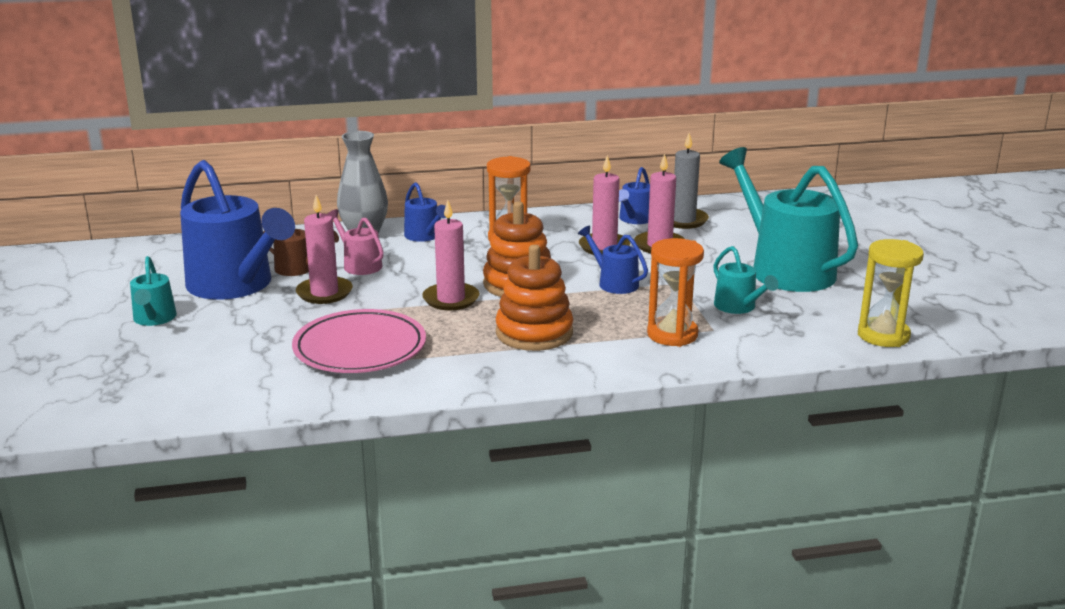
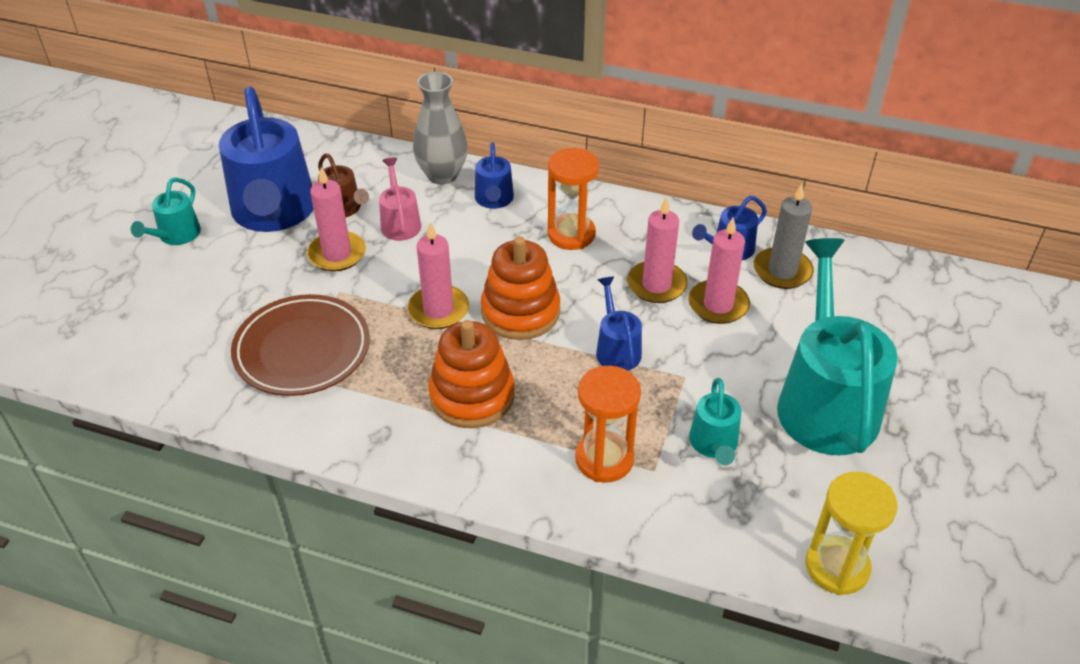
camera: 30 degrees right, 20 degrees up
pink plate [292,309,426,373] -> brown plate [231,294,370,396]

